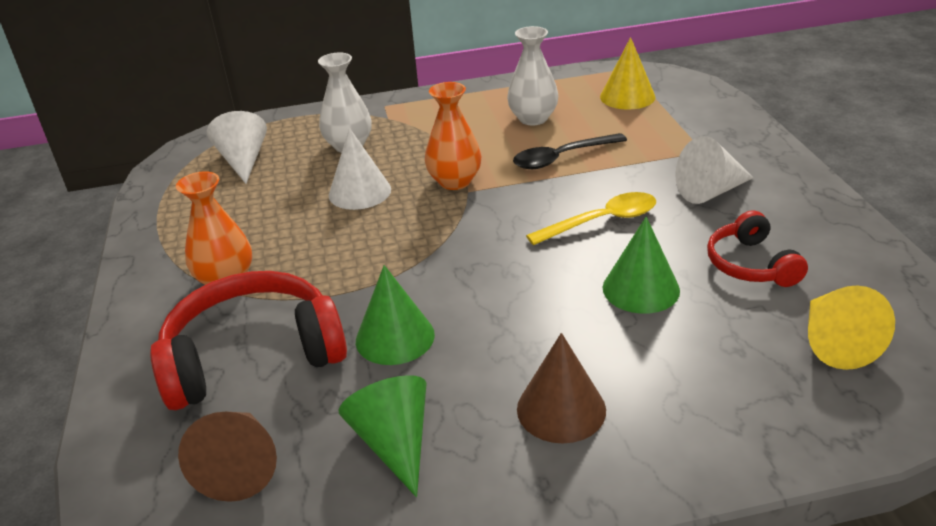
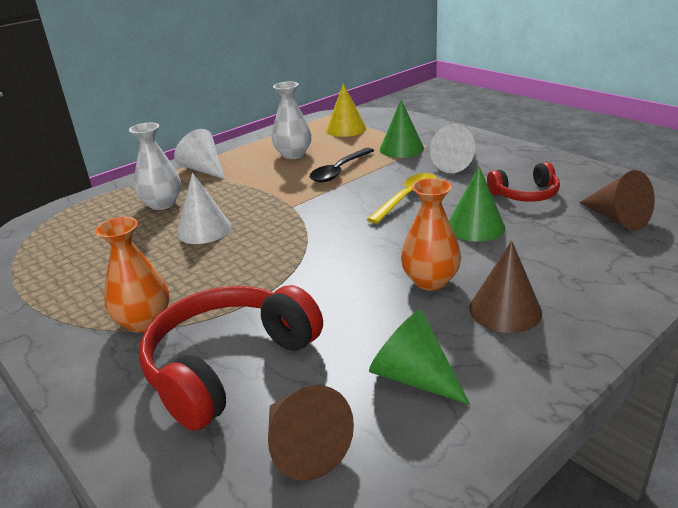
camera: 30 degrees left, 5 degrees down
white cone [207,111,267,184] -> white cone moved to [174,129,225,179]
green cone [356,265,435,365] -> green cone moved to [380,100,424,158]
orange vase [425,82,481,190] -> orange vase moved to [401,178,461,291]
red headphones [707,210,808,287] -> red headphones turned 60 degrees counterclockwise [487,162,560,202]
yellow cone [808,285,895,370] -> brown cone [579,170,655,231]

